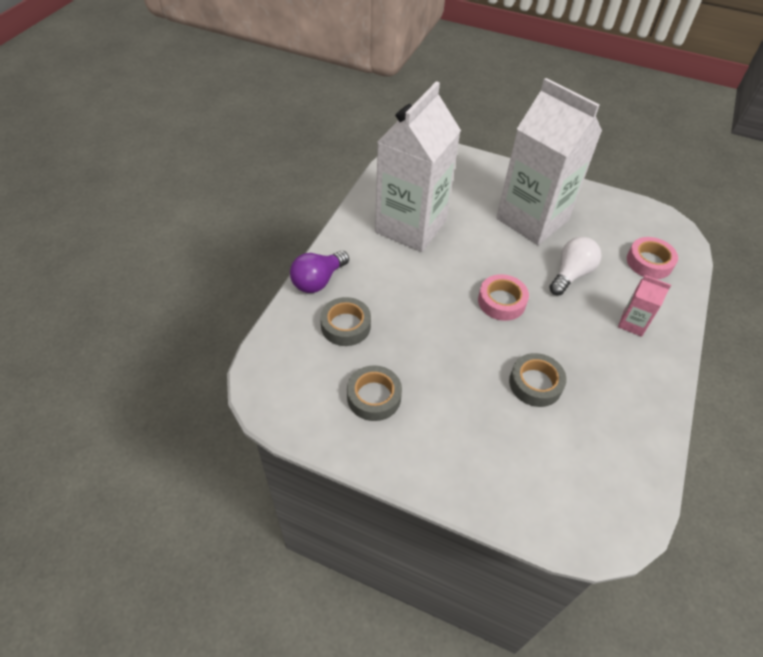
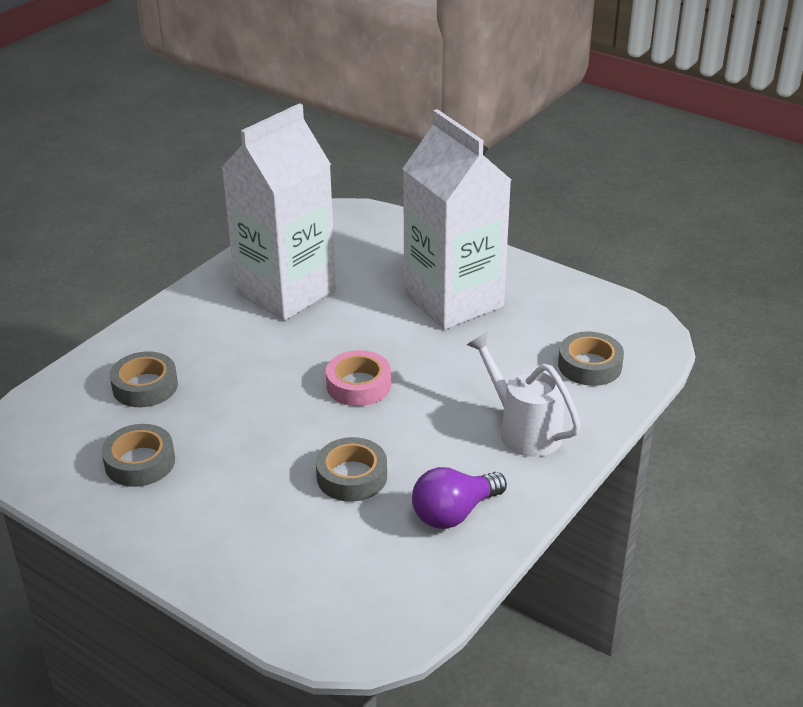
camera: 15 degrees right, 15 degrees down
purple light bulb [290,251,349,293] -> purple light bulb moved to [412,467,507,529]
white light bulb [549,237,601,295] -> none
pink carton [618,275,671,337] -> white watering can [467,332,581,457]
pink tape [627,237,678,279] -> grey tape [558,331,624,386]

